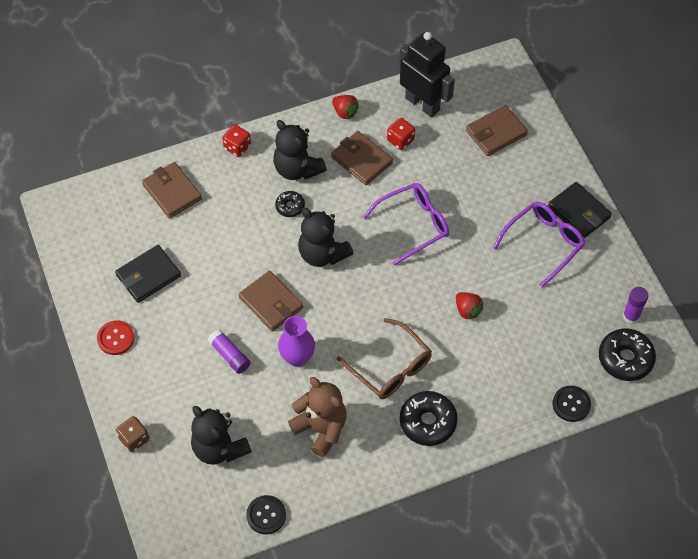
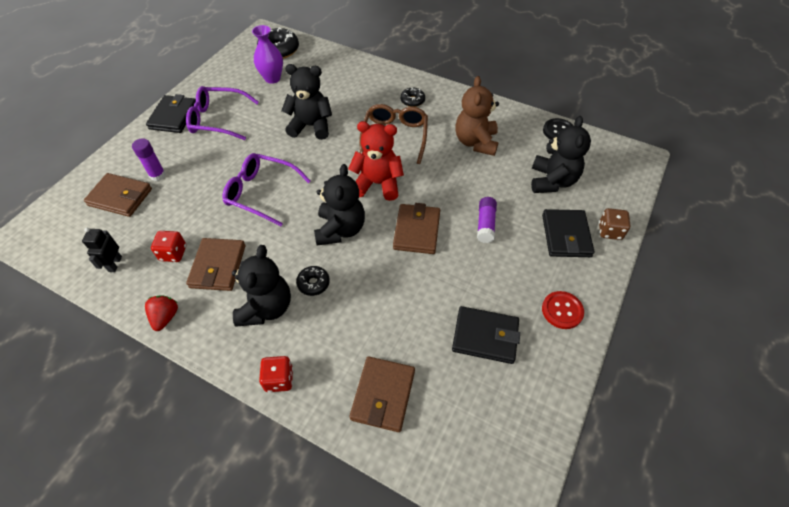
camera: 130 degrees left, 5 degrees down
purple vase [278,316,315,367] -> purple vase moved to [252,25,283,84]
black robot [399,32,455,117] -> black robot [82,228,122,272], size x0.47
black donut [400,391,458,446] -> black donut [400,88,425,107], size x0.56
red strawberry [456,292,483,319] -> black teddy bear [281,64,332,140]
black button [553,386,591,422] -> none
purple glue stick [623,287,649,324] -> purple glue stick moved to [132,138,166,181]
none -> red teddy bear [348,121,404,201]
none -> black wallet [542,209,595,257]

